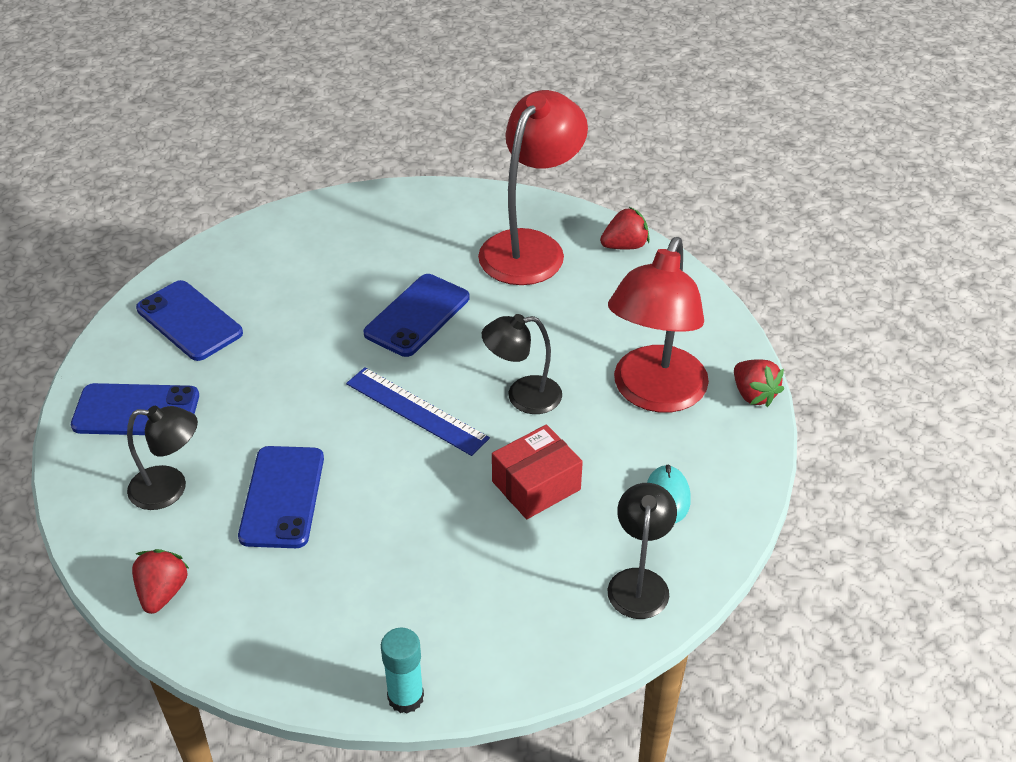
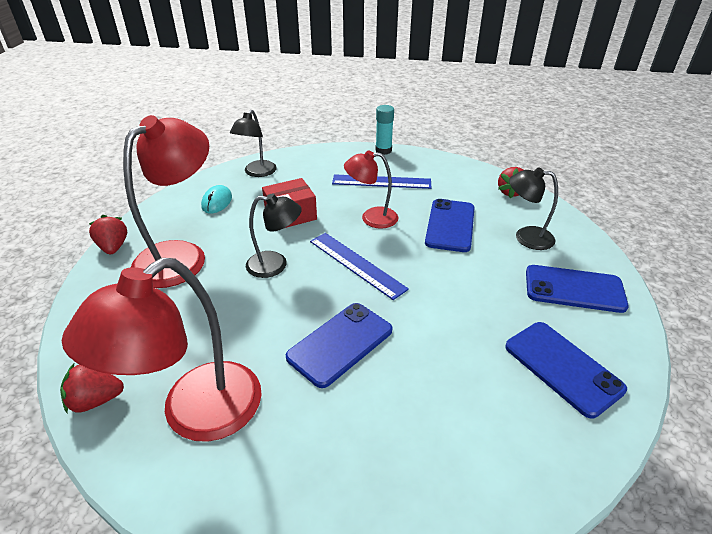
camera: 170 degrees left, 5 degrees down
none -> blue ruler [332,174,431,189]
none -> red lamp [344,150,399,229]

